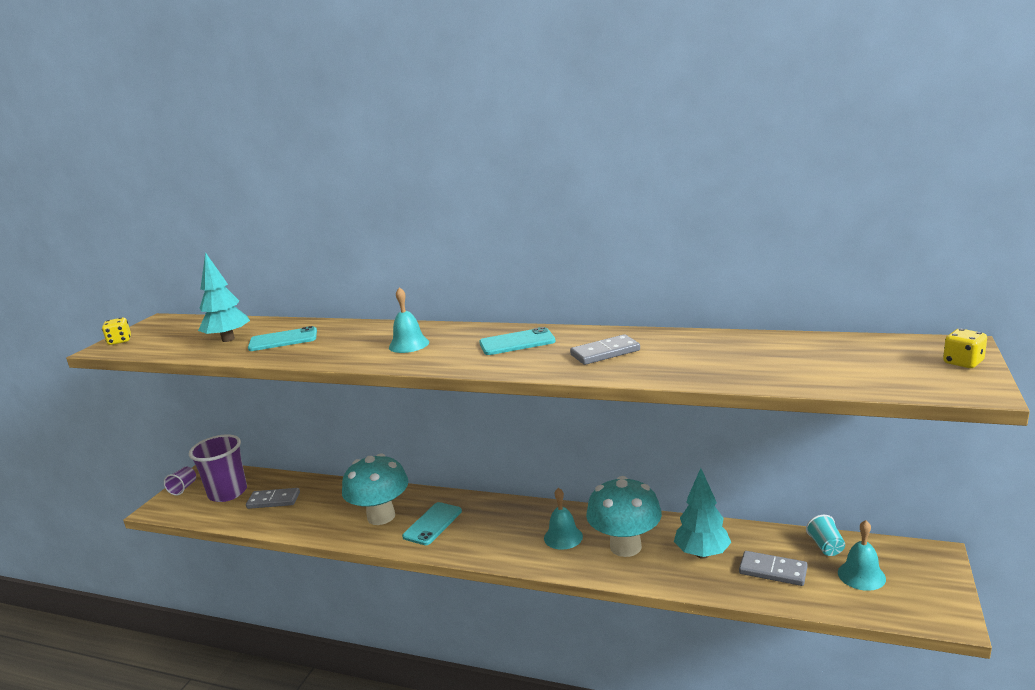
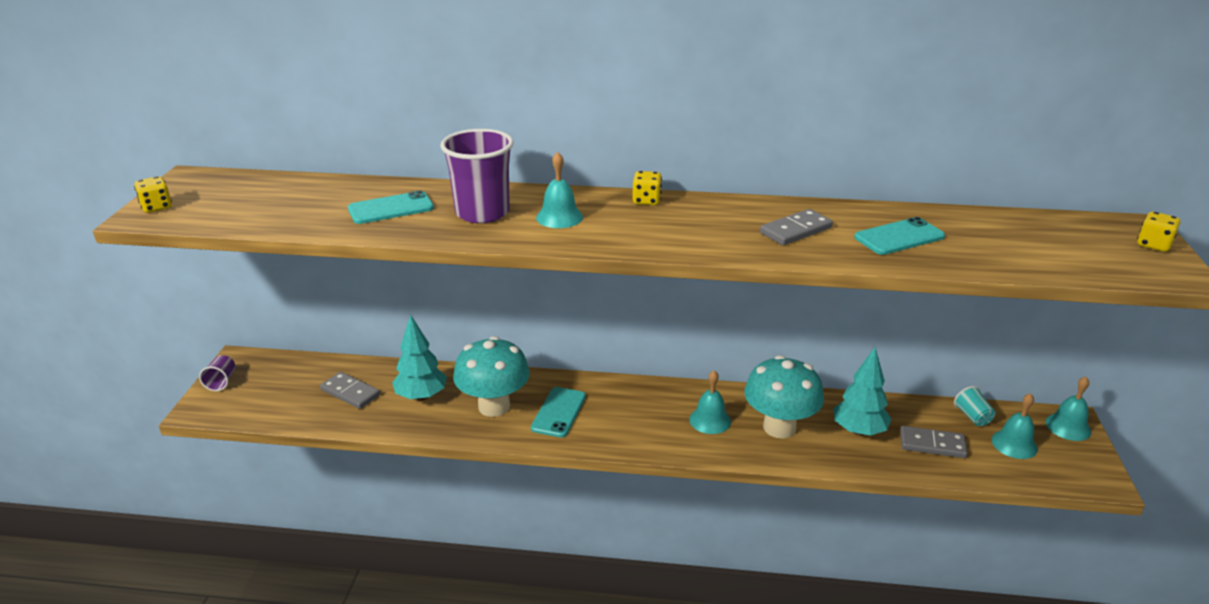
camera: 15 degrees left, 10 degrees up
purple cup [189,434,247,502] -> purple cup moved to [440,129,513,223]
turquoise tree [198,252,250,342] -> turquoise tree moved to [392,314,447,401]
grey domino [246,488,300,509] -> grey domino turned 45 degrees clockwise [320,372,380,409]
turquoise phone [479,327,556,355] -> turquoise phone moved to [854,217,945,255]
none -> yellow dice [632,171,662,205]
none -> turquoise bell [1046,376,1091,441]

